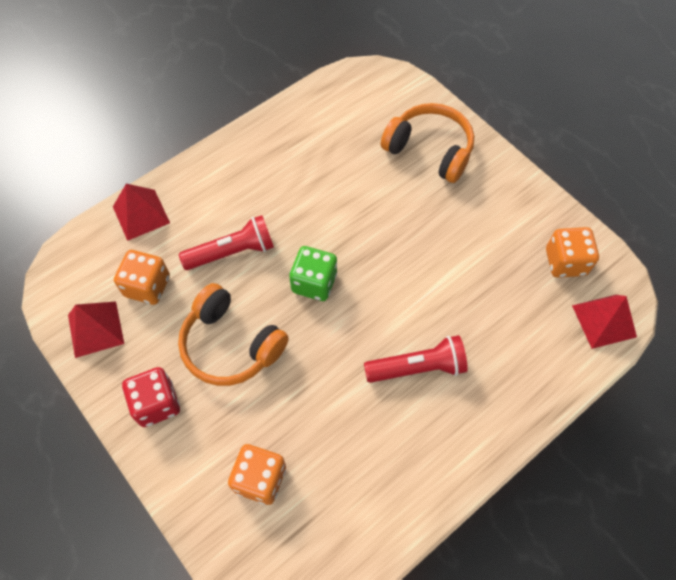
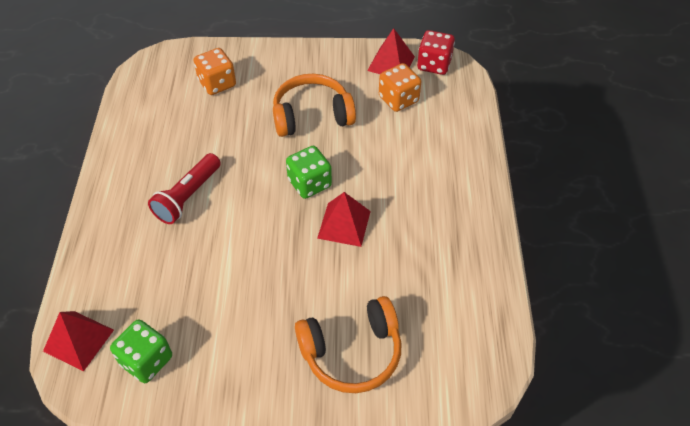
camera: 130 degrees right, 10 degrees down
red pyramid [113,184,170,241] -> red pyramid moved to [317,192,371,247]
red dice [122,367,180,427] -> red dice moved to [417,30,455,75]
red flashlight [179,215,274,270] -> none
orange dice [546,227,599,278] -> green dice [110,319,172,383]

